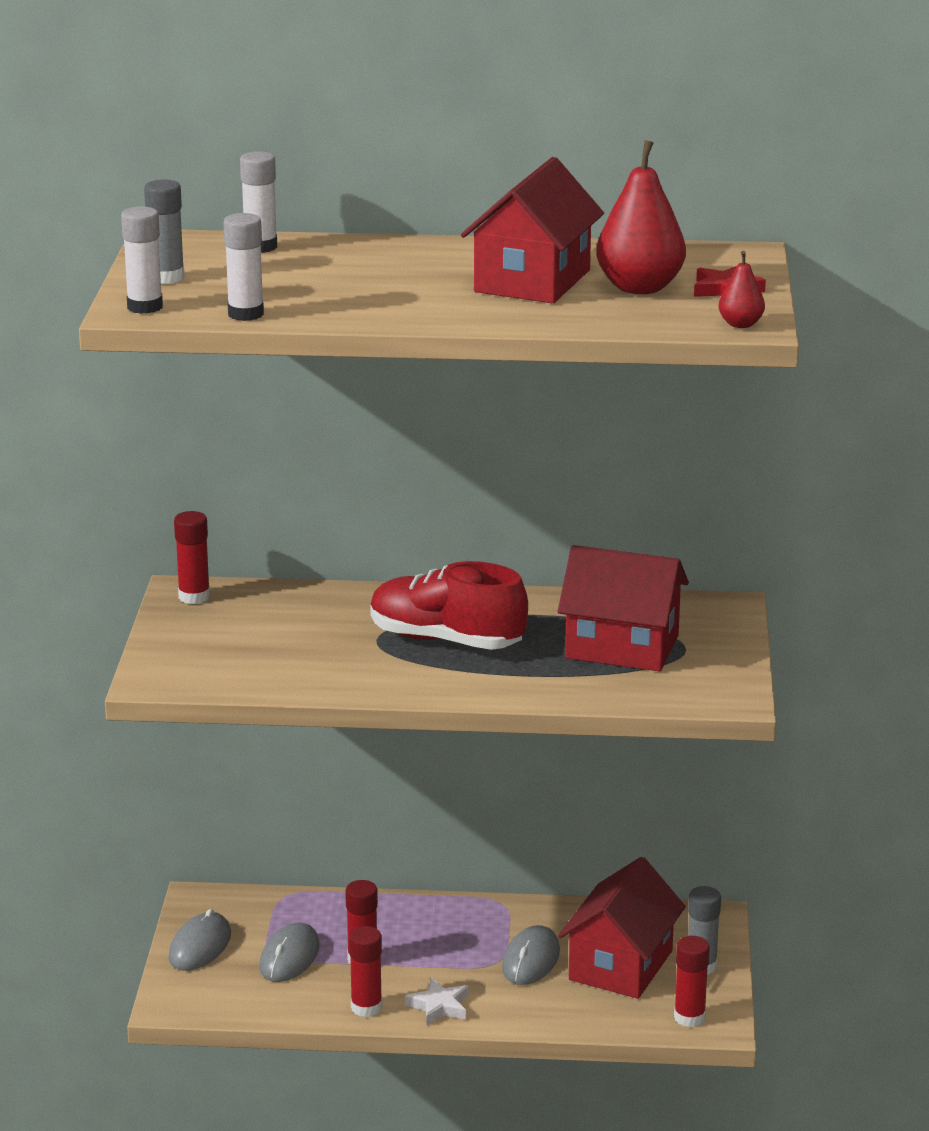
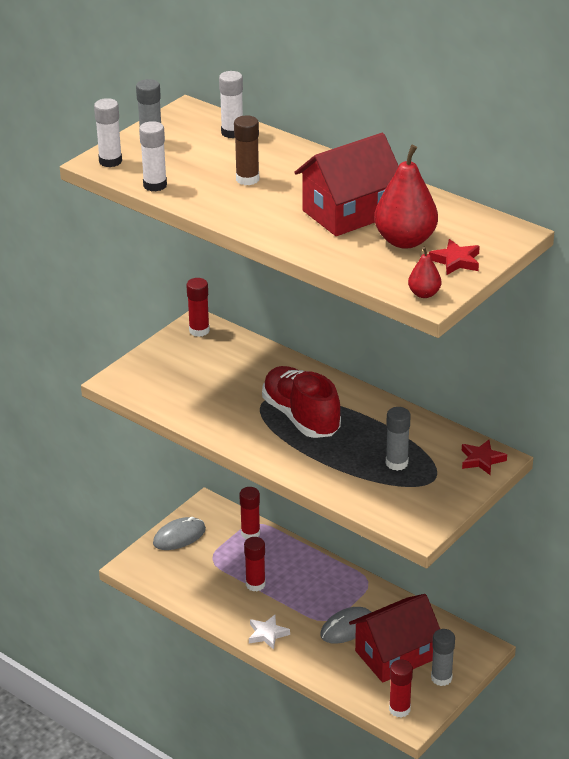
camera: 35 degrees right, 10 degrees up
grey mouse [260,922,320,982] -> none
red glue stick [349,926,382,1017] -> red glue stick moved to [239,487,260,539]
red house [558,545,689,672] -> grey glue stick [386,407,411,471]
none -> brown glue stick [234,115,259,185]
none -> red star [462,440,507,475]

